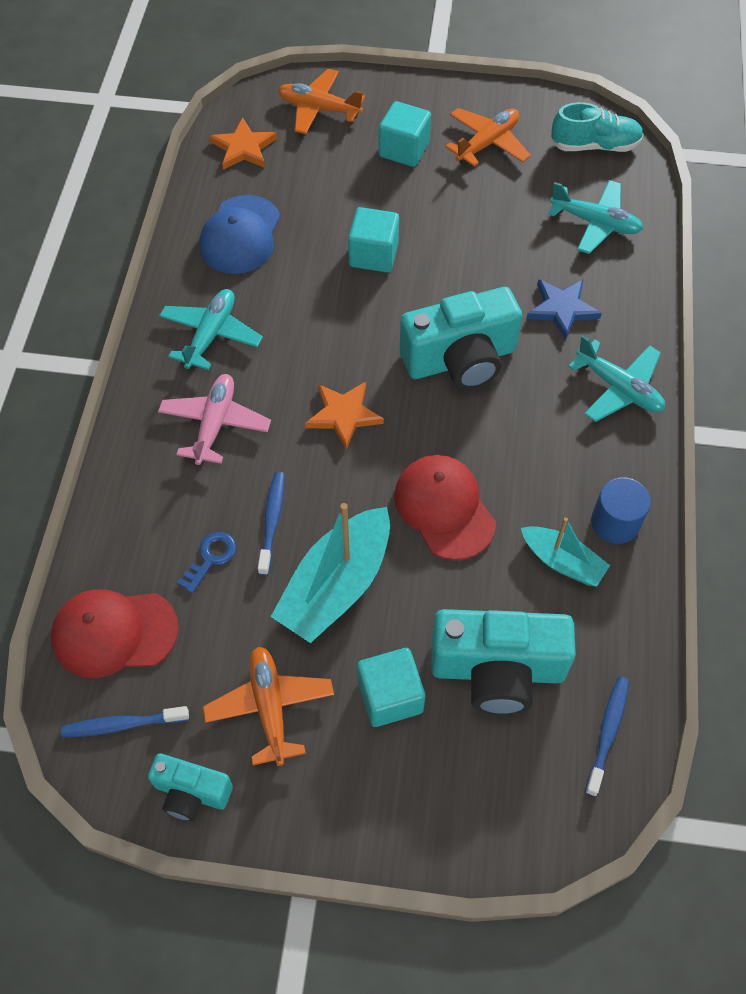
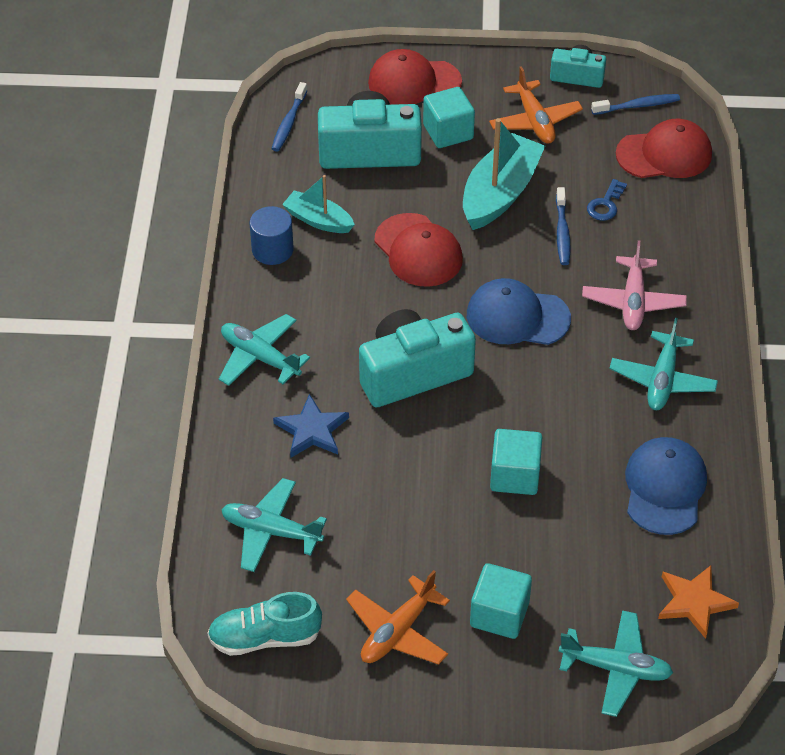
camera: 175 degrees right, 10 degrees down
orange plane [278,69,365,134] -> turquoise plane [559,610,673,717]
orange star [305,382,384,450] -> blue cap [467,278,571,345]
none -> red cap [368,49,462,105]

